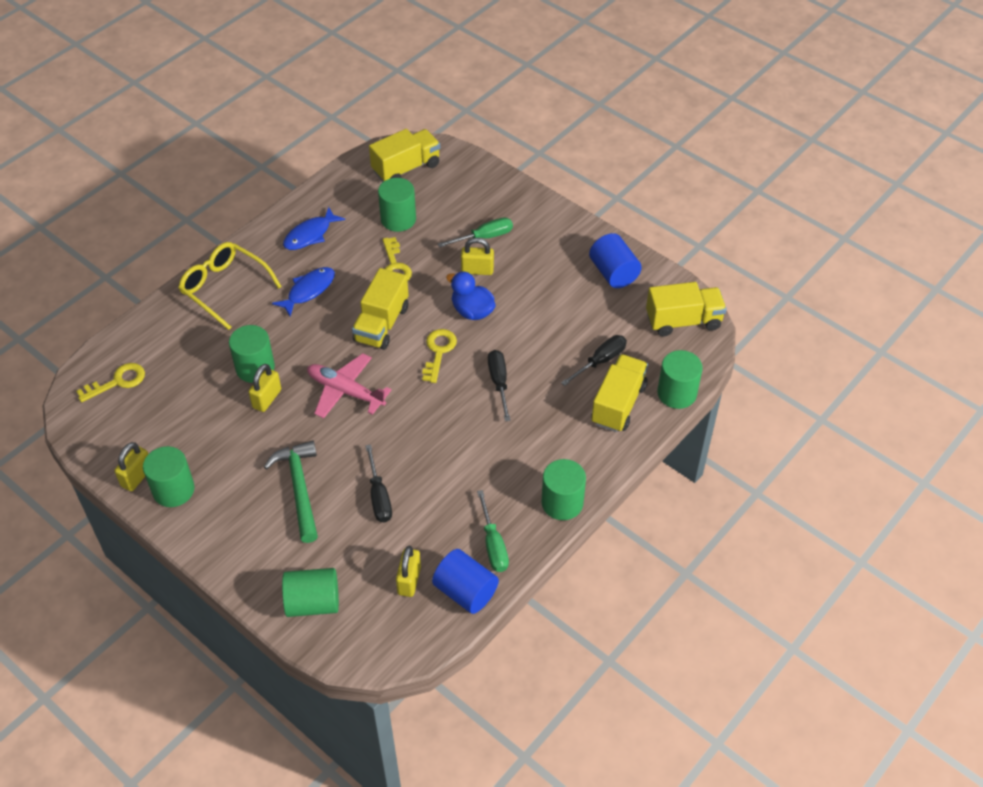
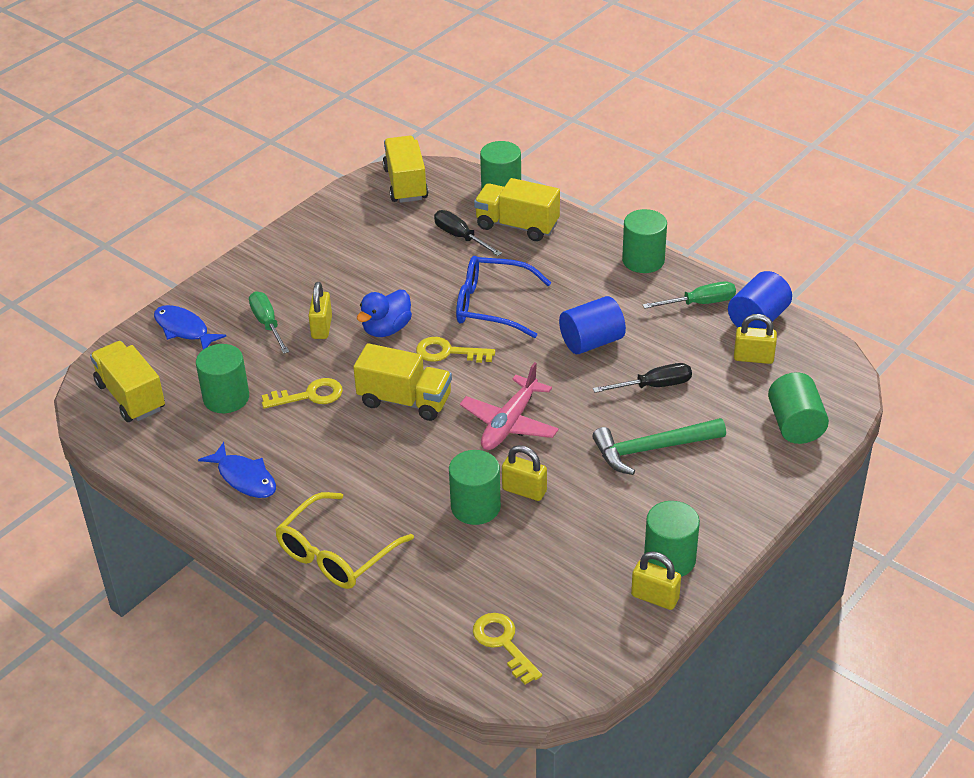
camera: 90 degrees left, 10 degrees down
blue fish [272,267,335,316] -> blue fish moved to [154,305,226,350]
black screwdriver [488,350,511,421] -> blue glasses [456,256,551,338]
blue cylinder [589,233,642,288] -> blue cylinder moved to [559,296,626,354]

